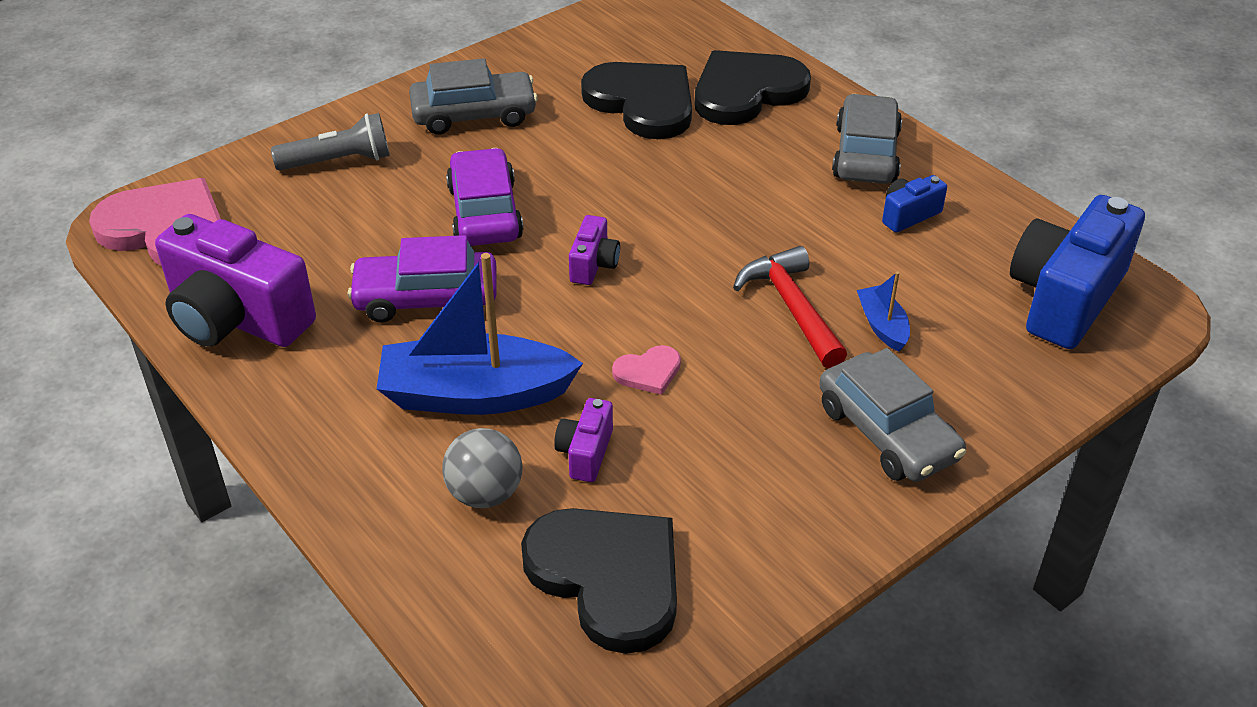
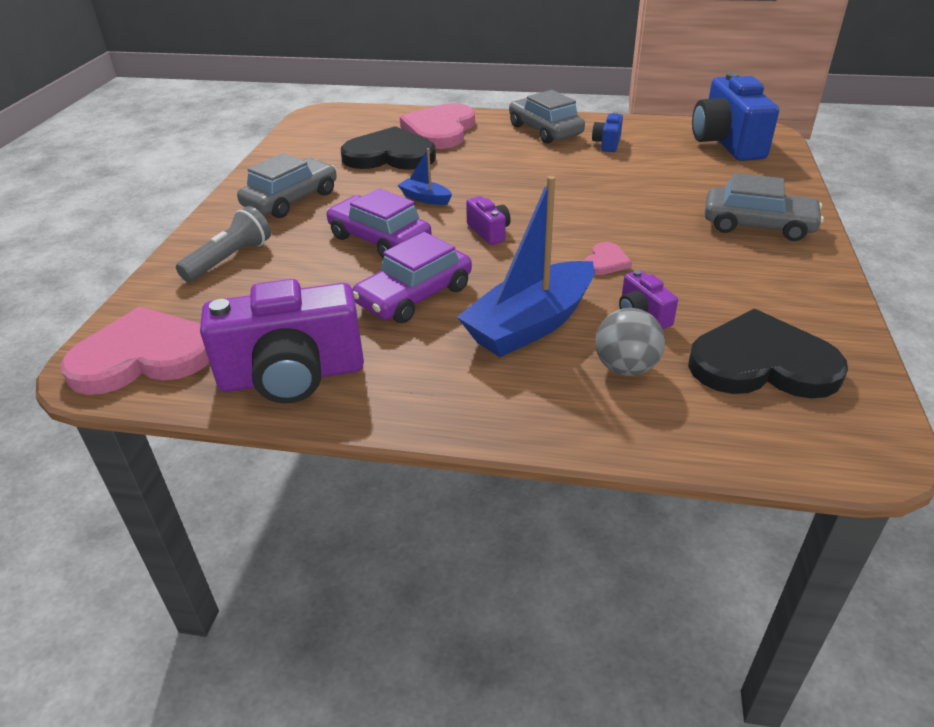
camera: 40 degrees left, 5 degrees down
black heart [695,50,811,125] -> pink heart [400,103,475,149]
red hammer [733,246,847,368] -> none
blue boat [857,271,910,352] -> blue boat moved to [398,148,452,205]

